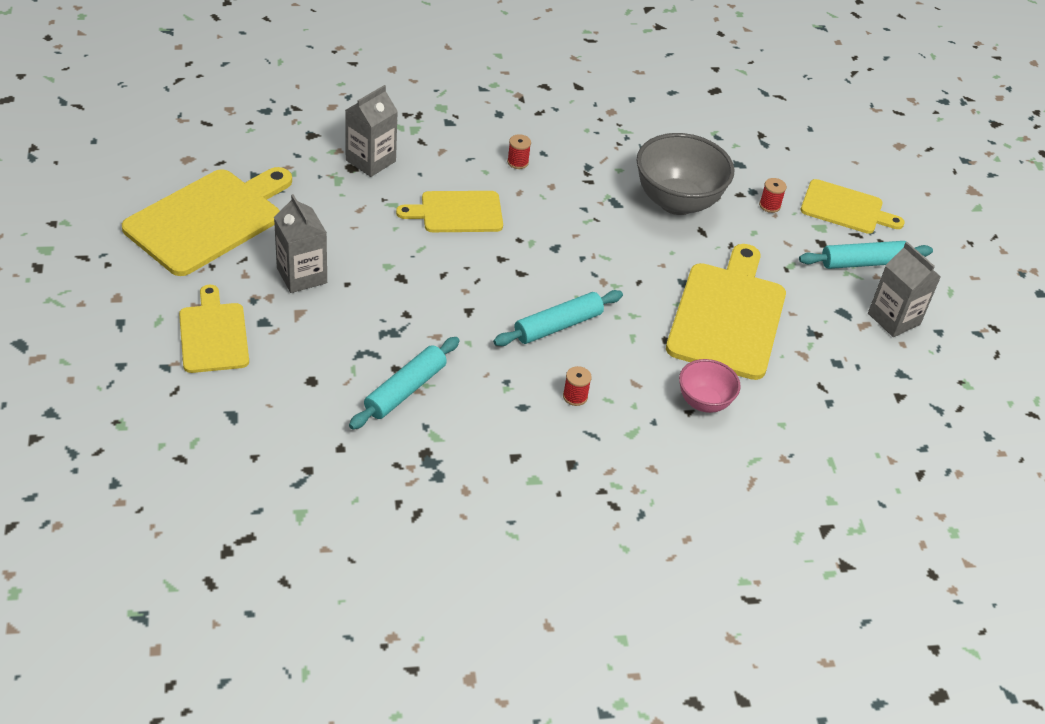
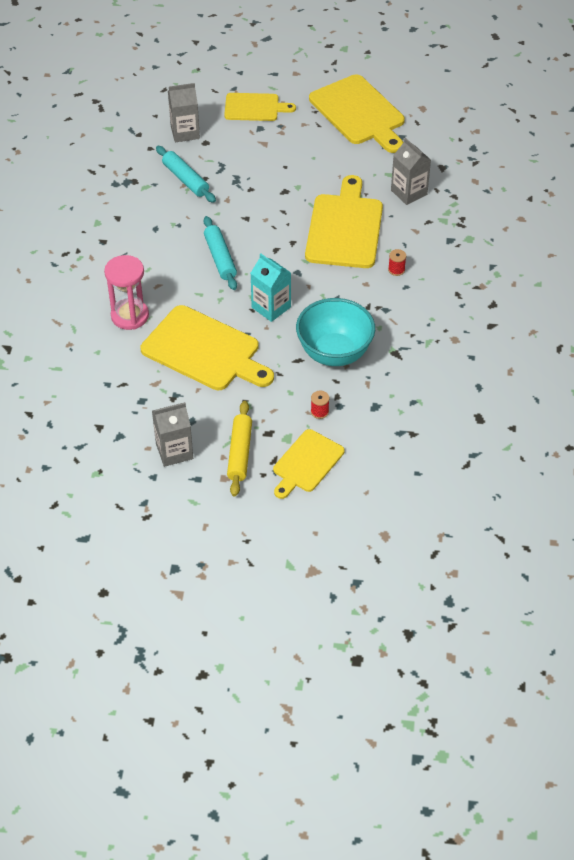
camera: 110 degrees right, 5 degrees up
grey carton [274,194,327,293] -> grey carton moved to [168,83,200,142]
yellow cutting board [396,191,503,232] -> yellow cutting board [305,175,383,268], size x1.65
red spool [563,366,592,406] -> none
grey bowl [637,133,734,215] -> turquoise bowl [296,298,375,366]
pink bowl [679,359,741,413] -> pink hourglass [104,255,149,330]
turquoise rolling pin [799,241,933,269] -> yellow rolling pin [227,401,252,497]
none -> turquoise carton [251,254,291,322]

